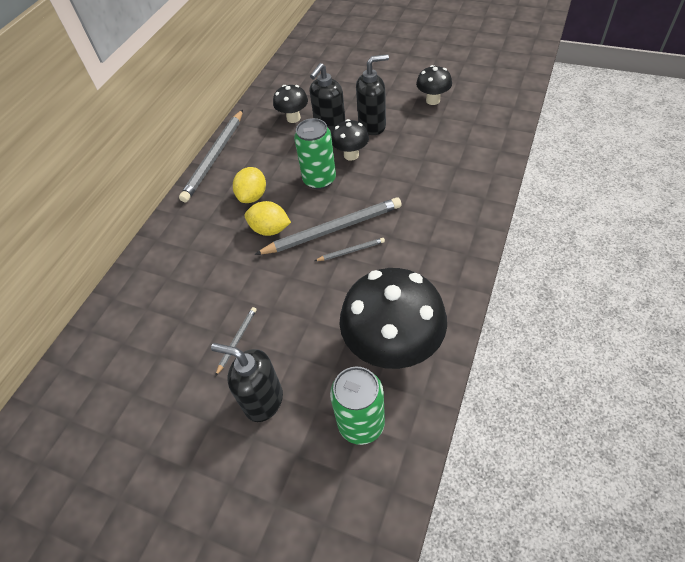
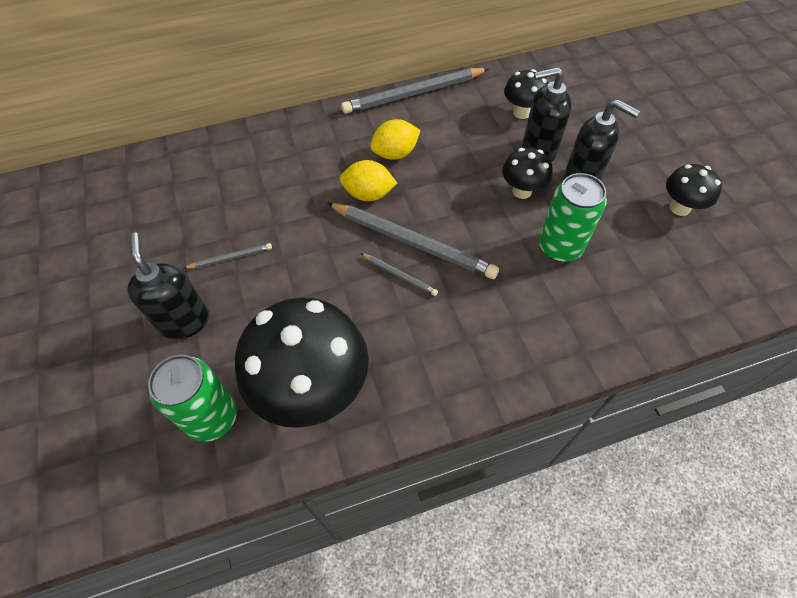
camera: 45 degrees right, 5 degrees up
yellow lemon [245,201,291,236] -> yellow lemon turned 60 degrees counterclockwise [340,160,397,201]
green can [294,118,336,189] -> green can moved to [539,173,607,262]

